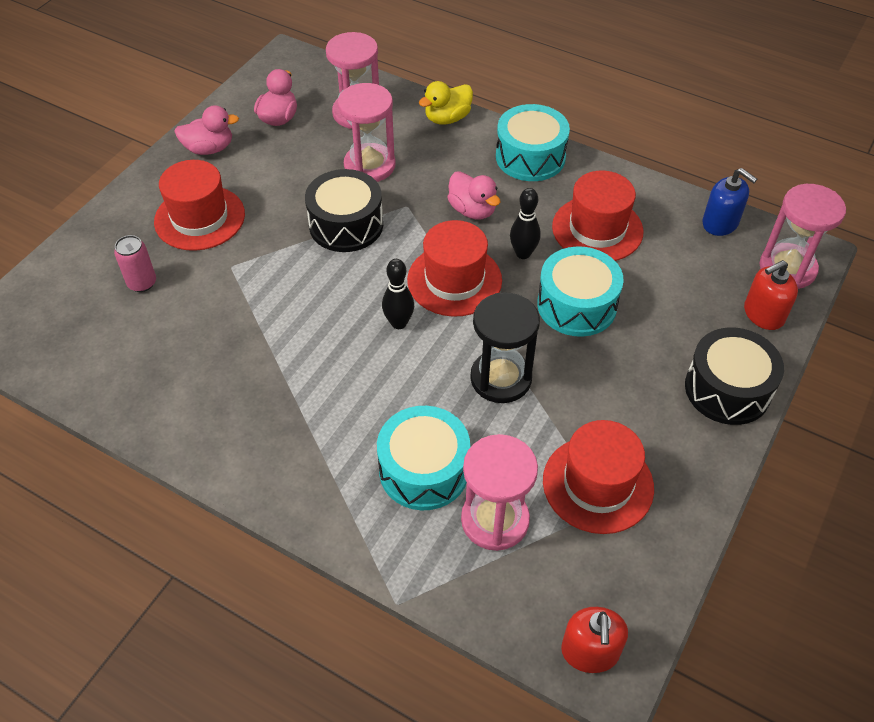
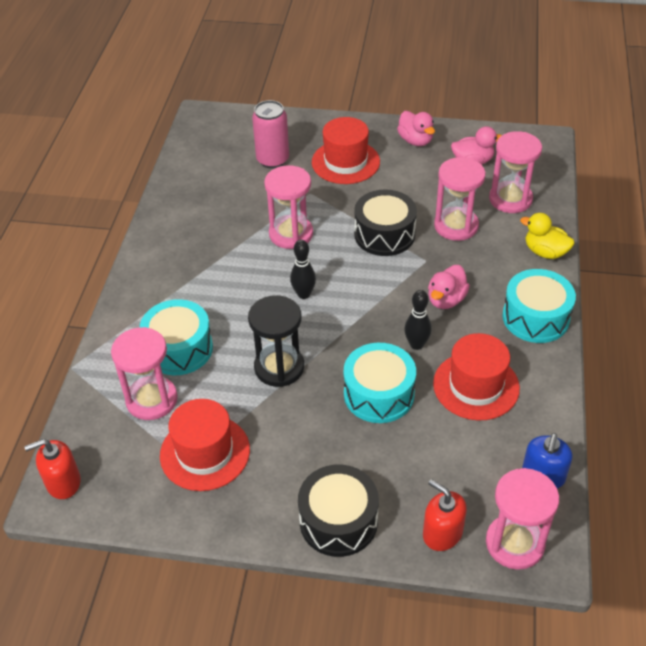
camera: 70 degrees right, 5 degrees down
pink can [114,235,156,292] -> pink can [252,100,289,169], size x1.55
red hat [407,220,502,317] -> none
none -> pink hourglass [264,165,313,249]

